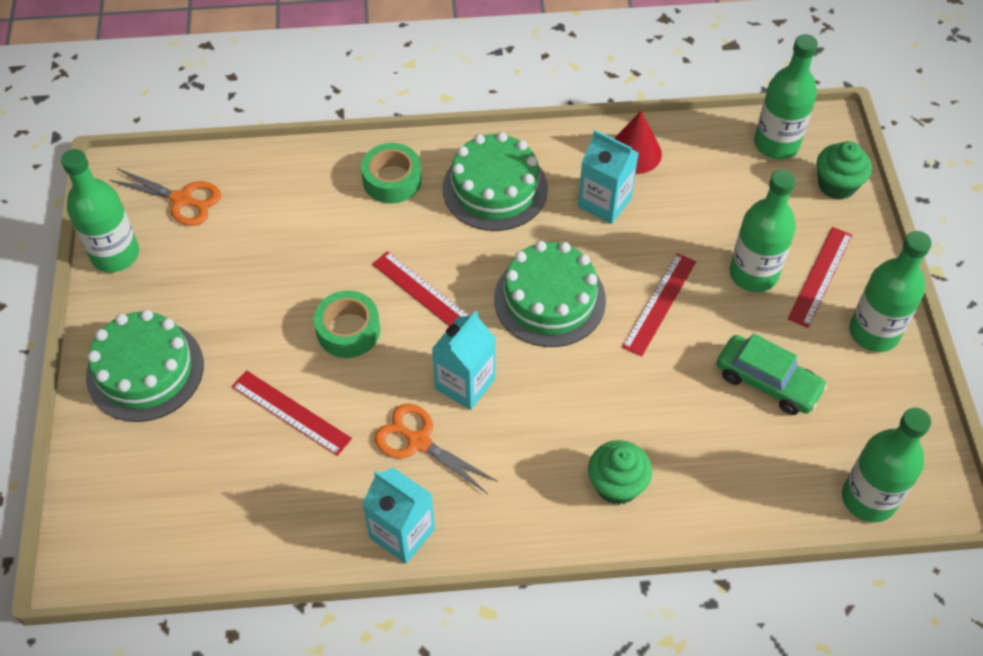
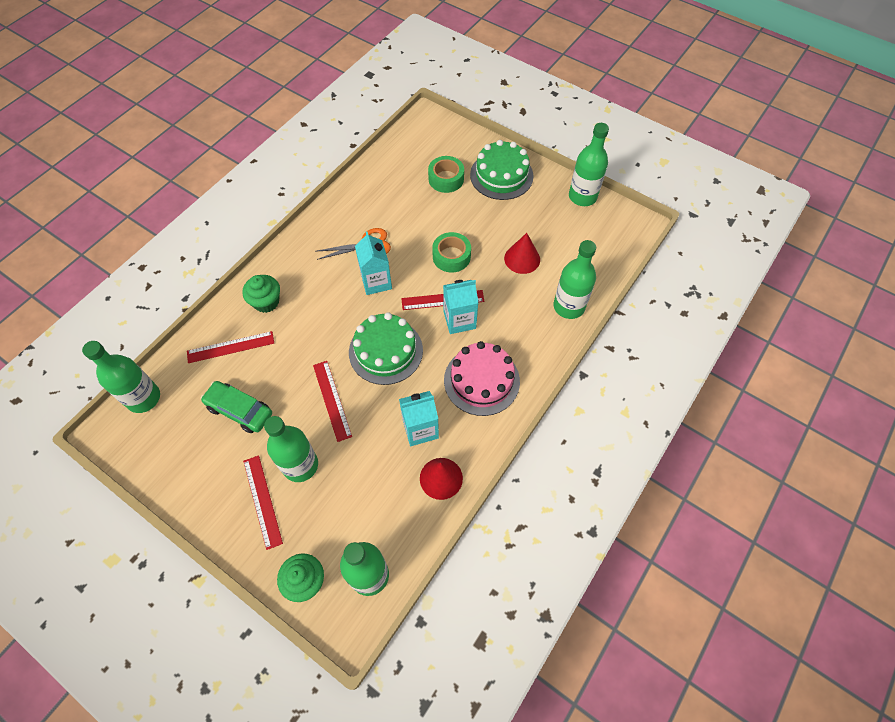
camera: 130 degrees right, 5 degrees up
orange scissors [109,168,221,226] -> none
red ruler [232,370,352,456] -> red ruler moved to [187,331,274,363]
green tape [361,143,421,204] -> green tape moved to [428,156,464,193]
turquoise carton [362,468,435,564] -> turquoise carton moved to [443,280,478,334]
green cake [442,132,548,231] -> pink cake [444,341,520,416]
green car [717,333,828,415] -> green car turned 45 degrees clockwise [201,381,272,433]
green bottle [849,231,932,352] -> green bottle moved to [554,240,596,319]
none -> red cone [504,233,540,274]

